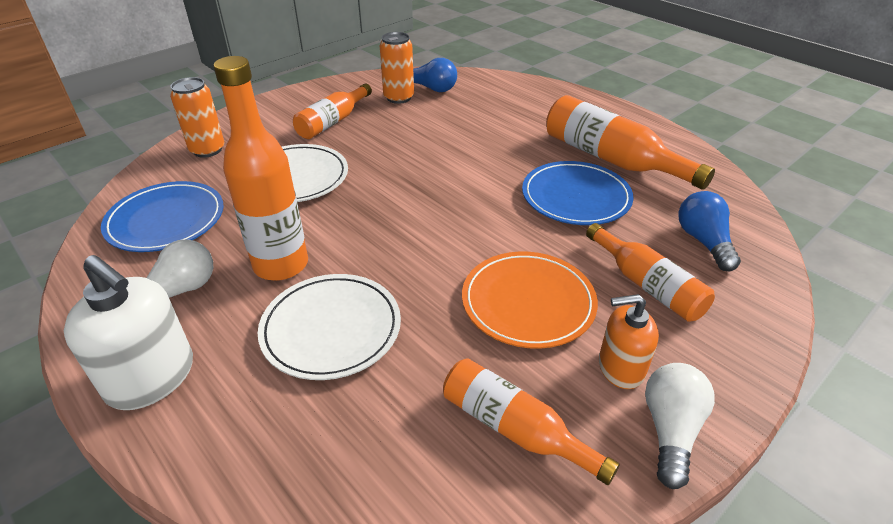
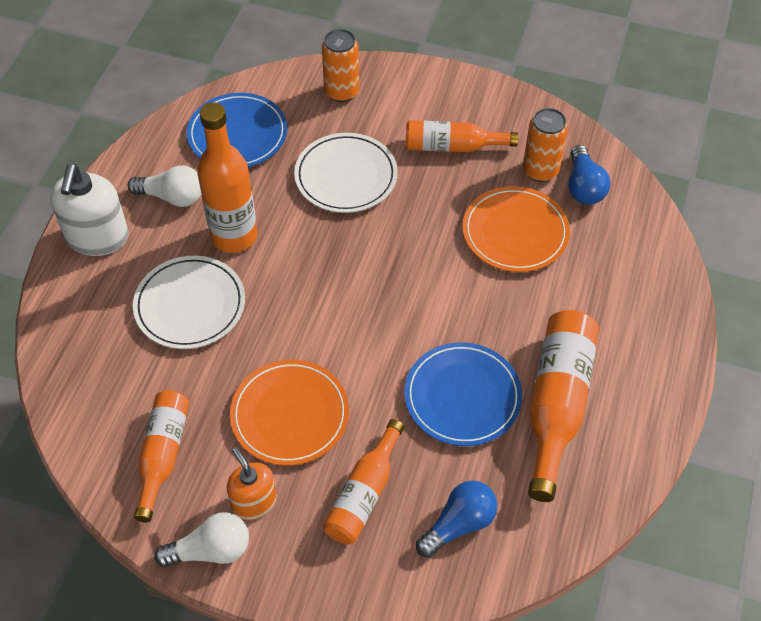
camera: 60 degrees right, 15 degrees up
none -> orange plate [463,186,570,272]

